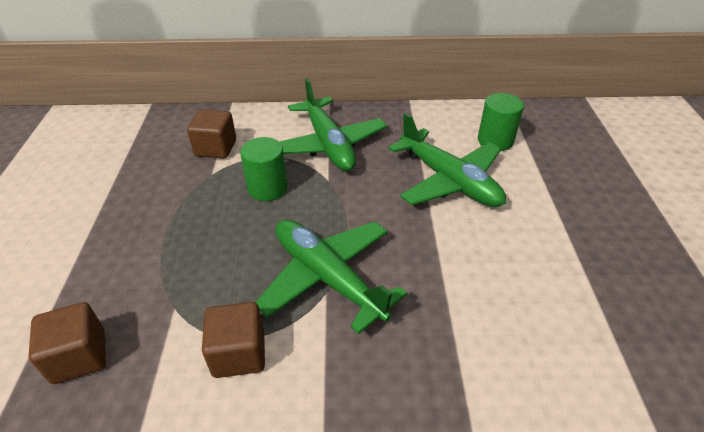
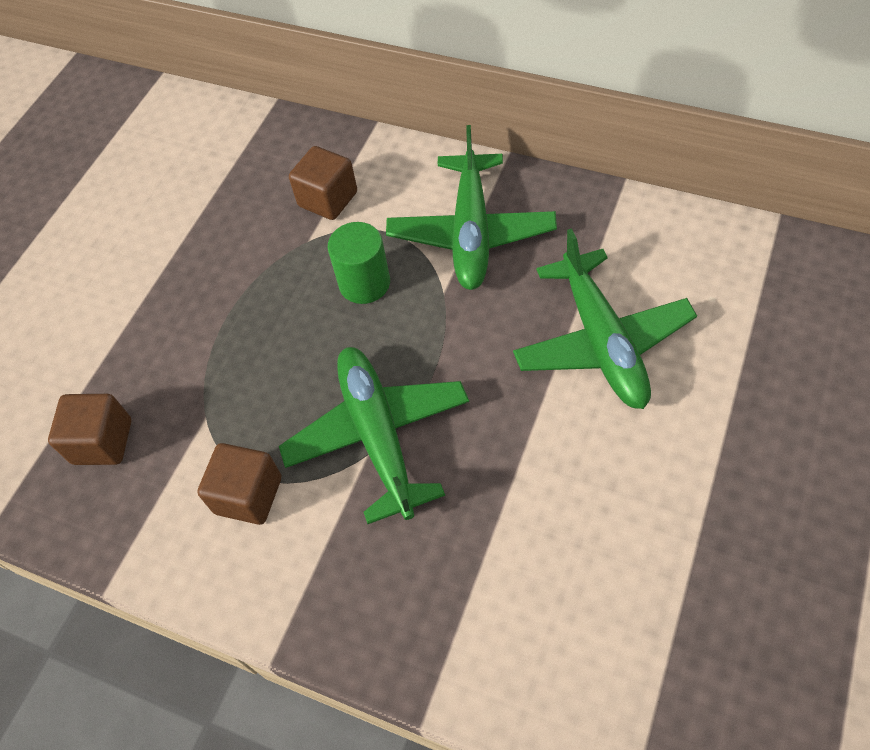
camera: 30 degrees right, 15 degrees up
green cylinder [478,93,524,151] -> none

